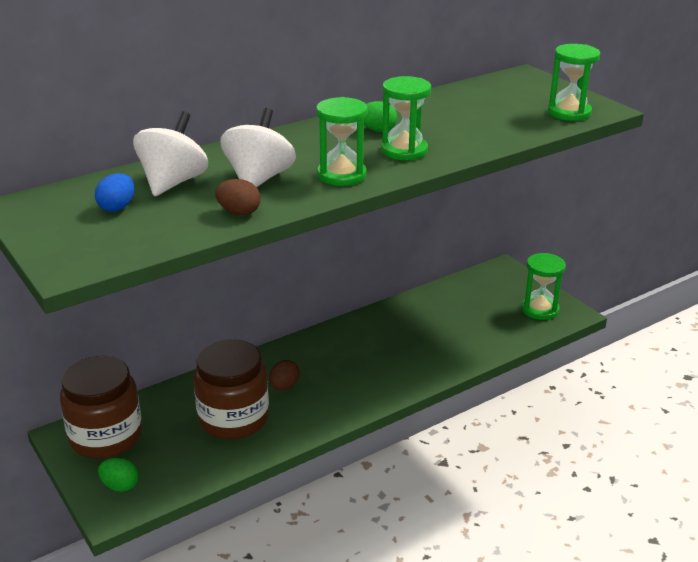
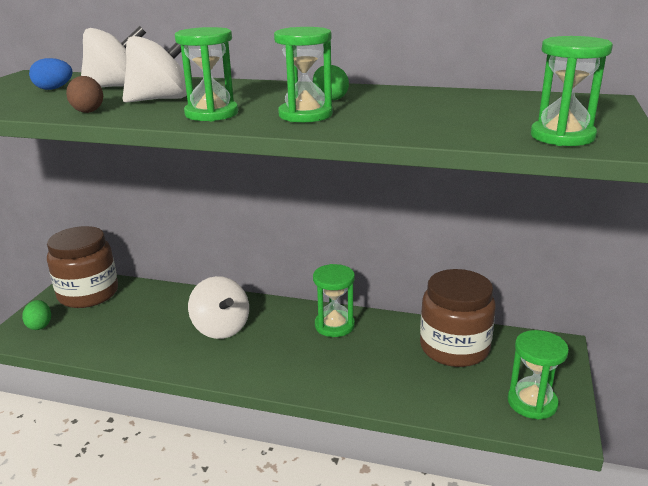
camera: 50 degrees right, 5 degrees down
brown jar [194,339,269,440] -> brown jar moved to [420,269,496,367]
brown egg [269,360,300,390] -> white spinning top [188,276,249,339]
none -> green hourglass [313,264,355,337]

